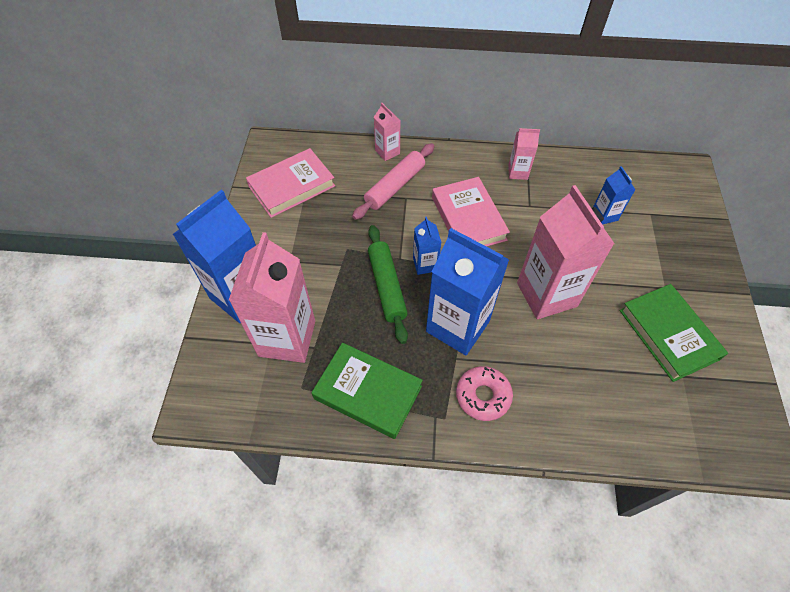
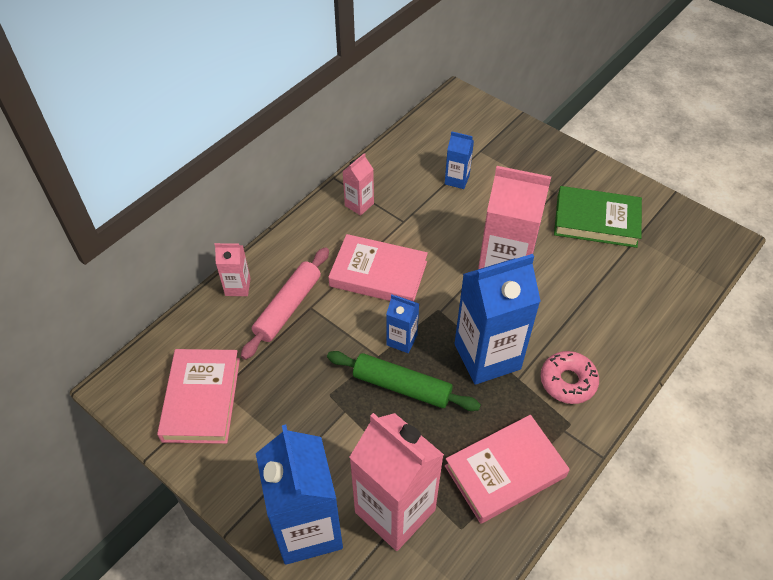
camera: 55 degrees left, 5 degrees down
green book [312,343,423,439] -> pink book [445,415,570,524]
pink rolling pin [352,143,435,220] -> pink rolling pin turned 45 degrees clockwise [241,247,329,360]

